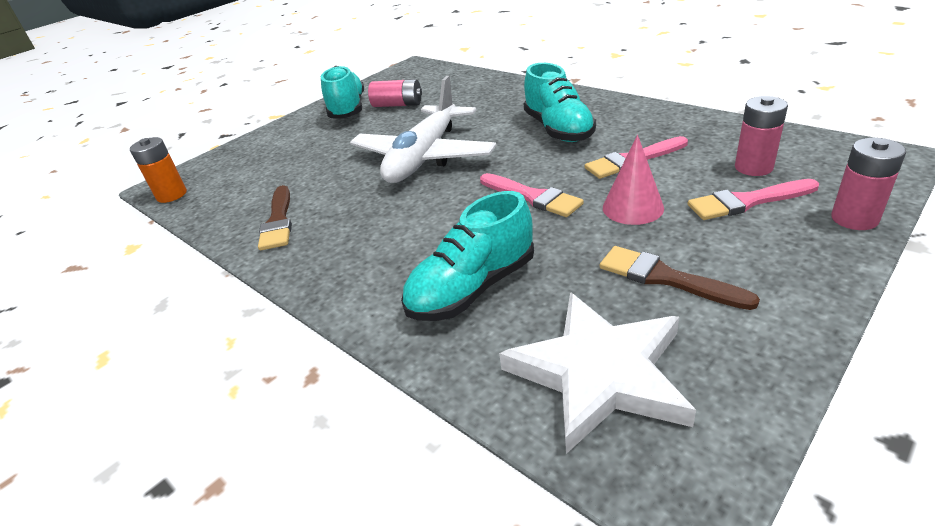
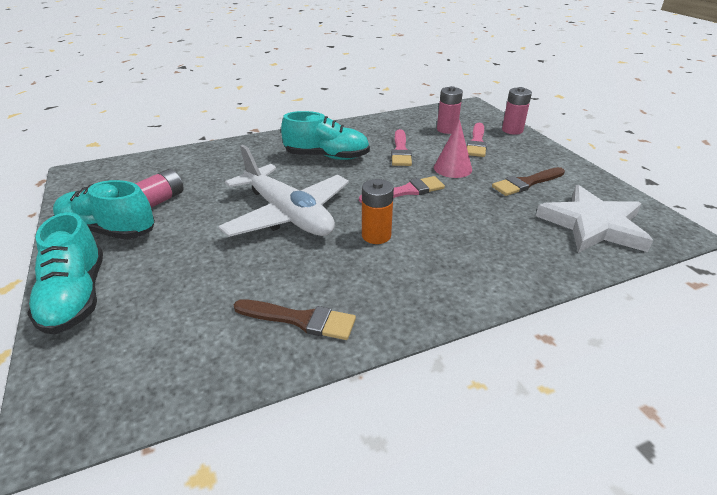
camera: 70 degrees left, 0 degrees up
orange battery [130,137,187,203] -> orange battery moved to [362,179,394,244]
turquoise shoe [401,191,534,321] -> turquoise shoe moved to [27,212,103,334]

